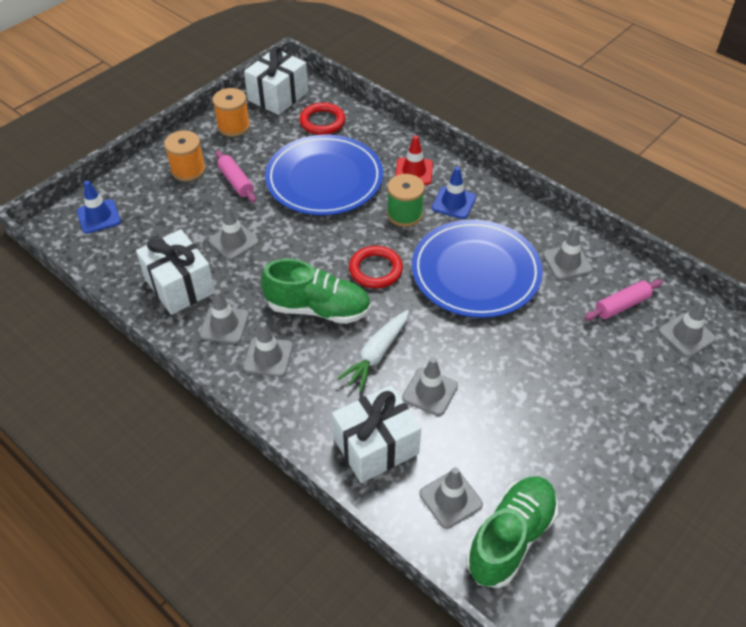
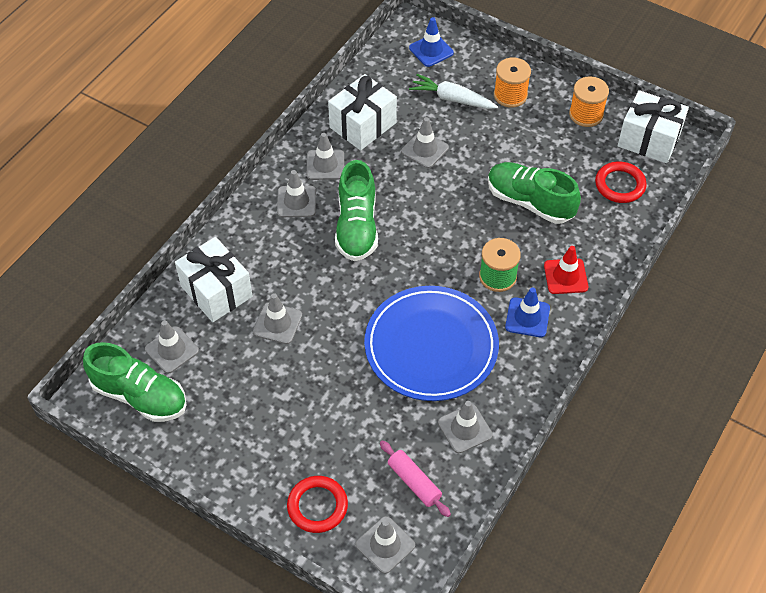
camera: 80 degrees right, 5 degrees up
pink rolling pin [215,150,256,202] -> none
blue plate [265,135,383,215] -> green shoe [488,162,581,224]
white carrot [337,310,409,392] -> white carrot moved to [409,74,498,109]
red ring [349,246,403,288] -> red ring moved to [287,476,348,533]

